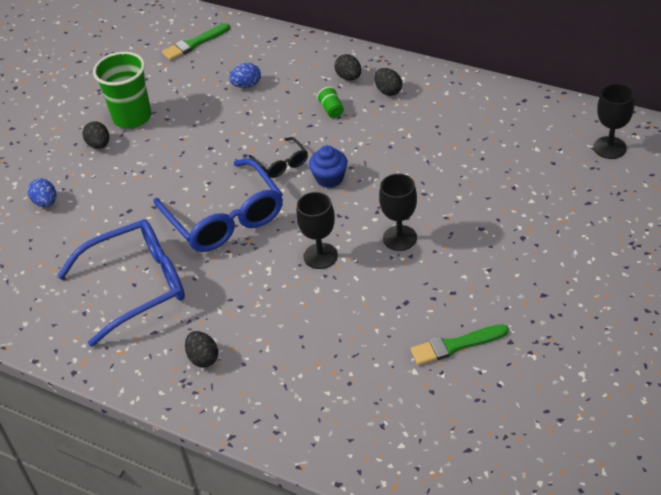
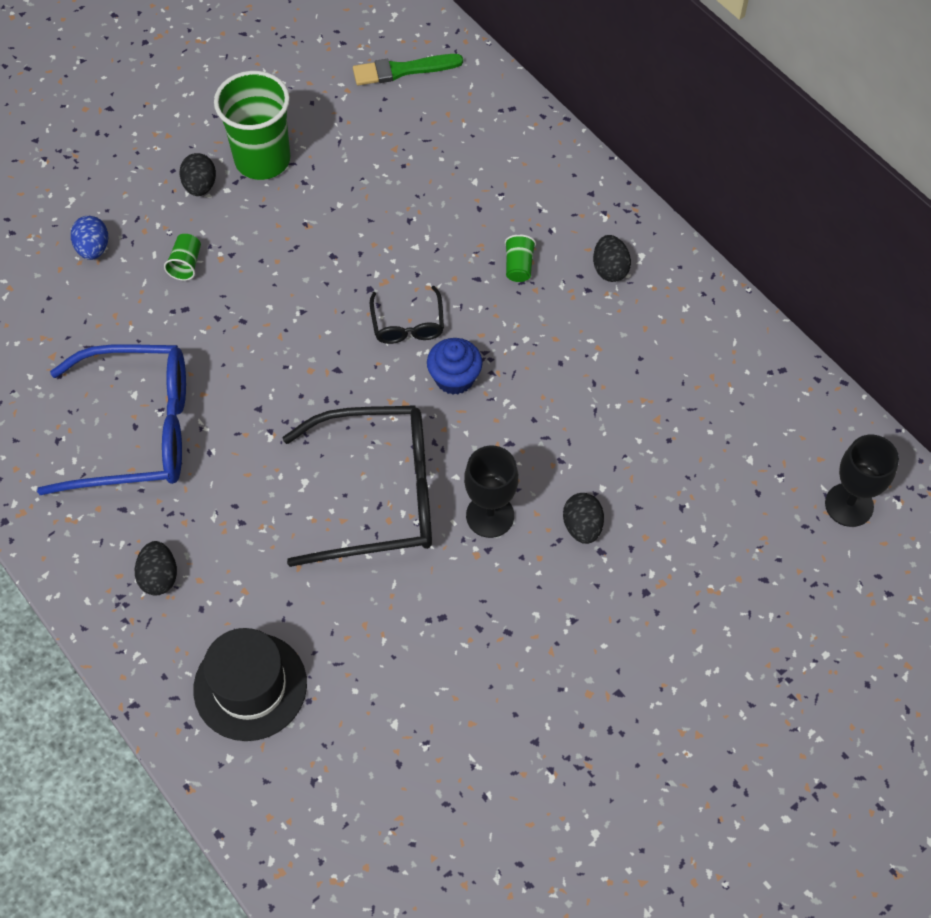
camera: 20 degrees right, 15 degrees up
blue glasses [153,158,283,252] -> none
blue egg [229,63,261,88] -> none
black goblet [296,192,338,269] -> black glasses [283,405,432,567]
black egg [334,54,361,80] -> black egg moved to [563,493,604,544]
green brush [411,324,509,365] -> none
none -> green cup [164,234,201,281]
none -> black hat [193,628,307,741]

